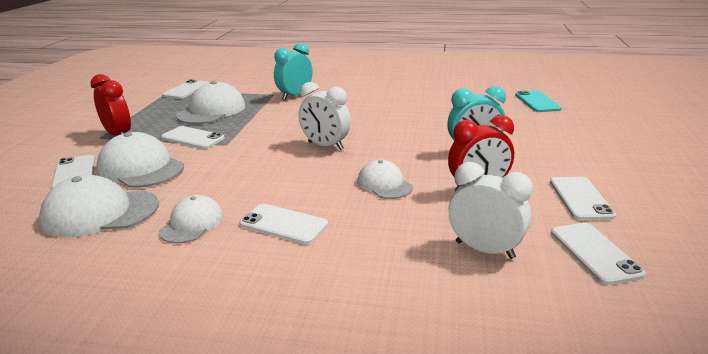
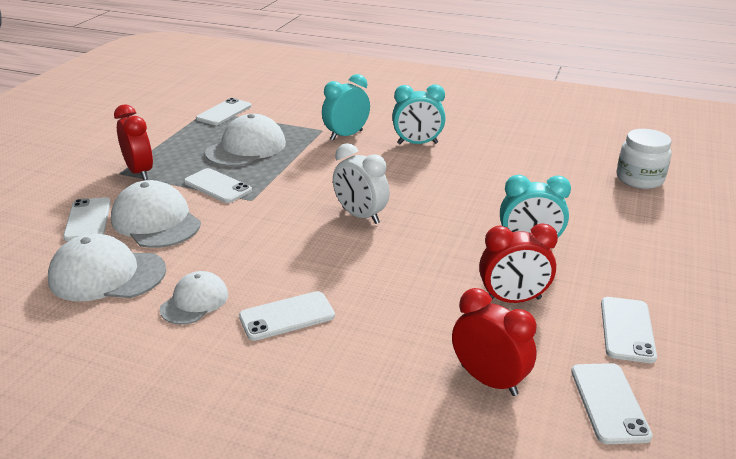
camera: 10 degrees right, 5 degrees up
white phone [239,204,328,245] -> white phone turned 60 degrees counterclockwise [239,291,335,341]
white cap [357,159,413,199] -> none
white clock [448,162,533,259] -> red clock [452,288,537,396]
turquoise phone [515,90,562,112] -> white jar [617,129,672,189]
none -> turquoise clock [392,85,446,144]

